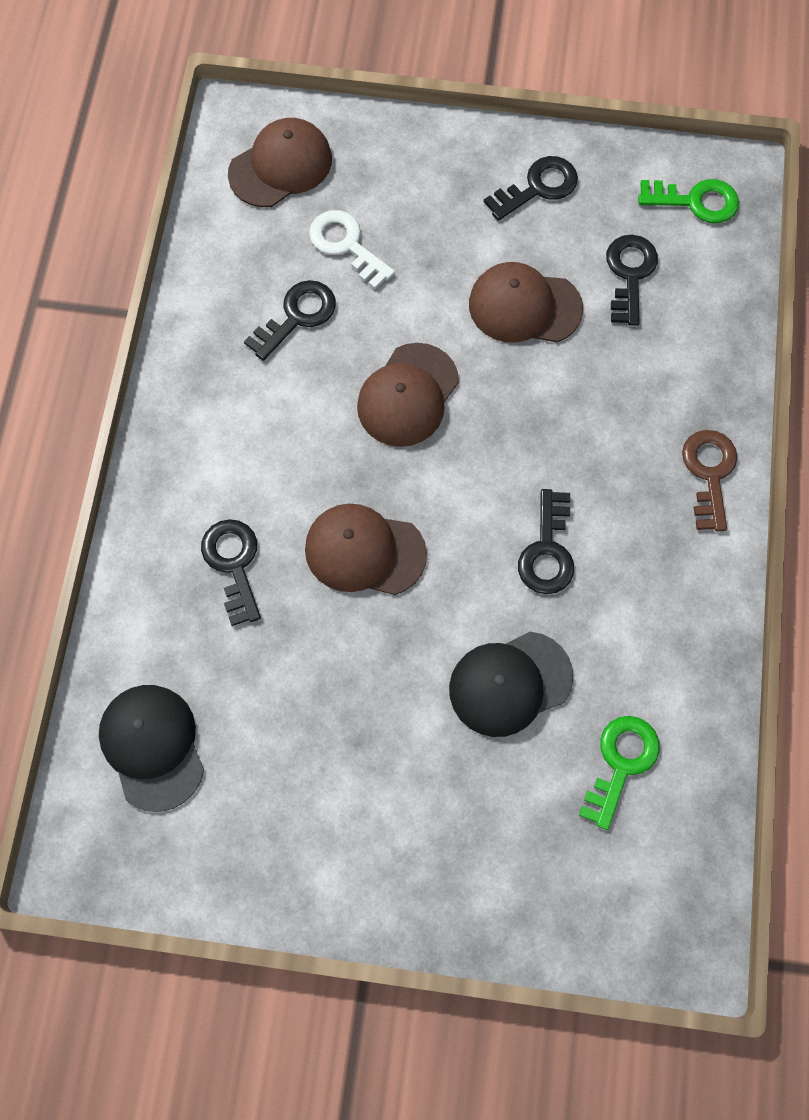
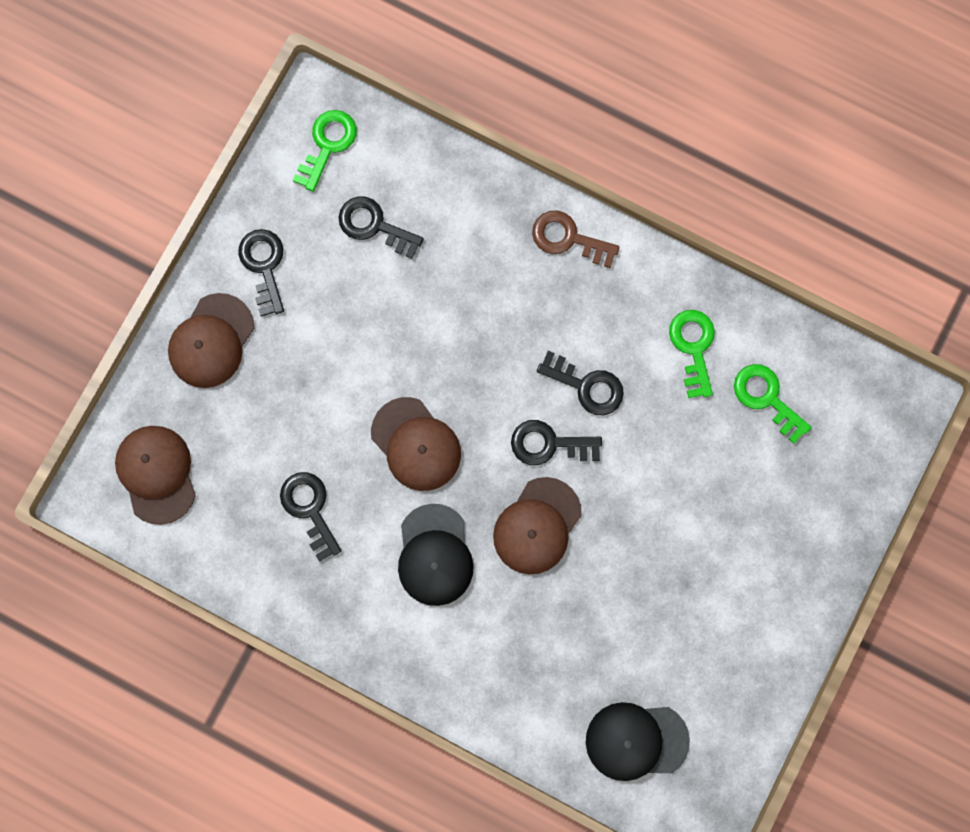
camera: 70 degrees left, 10 degrees up
black key [201,519,261,626] -> black key moved to [511,420,602,465]
white key [309,210,395,289] -> none
black cap [449,632,573,737] -> black cap moved to [398,504,474,606]
brown cap [469,262,583,342] -> brown cap moved to [168,293,254,388]
none -> green key [669,310,715,398]

